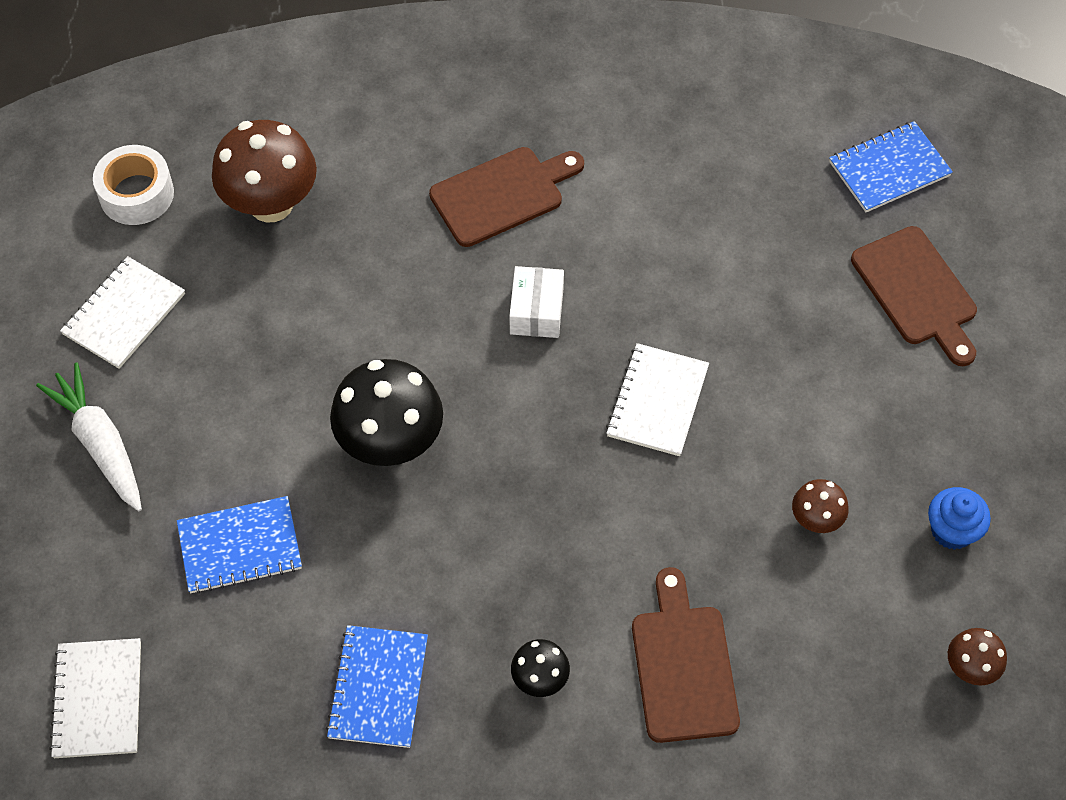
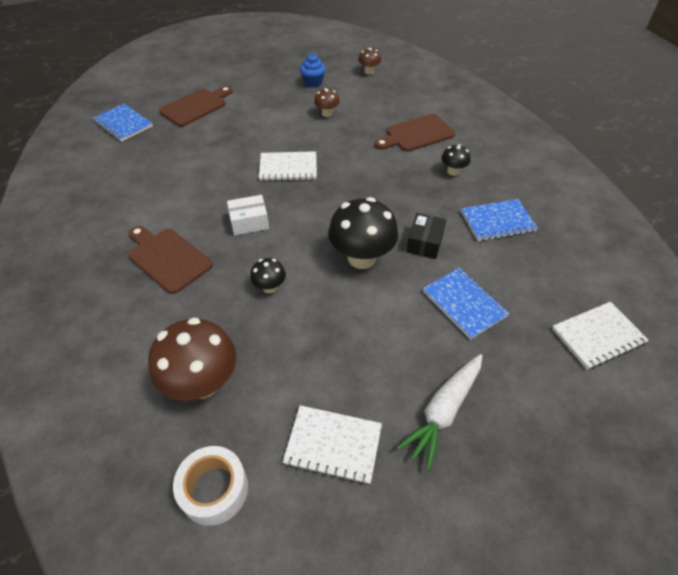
camera: 110 degrees left, 10 degrees down
none -> black mushroom [250,258,286,293]
none -> black box [406,213,446,259]

